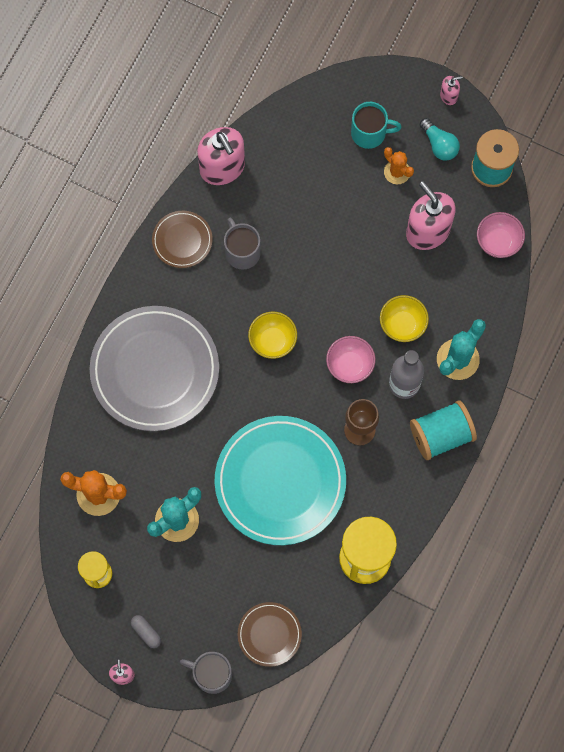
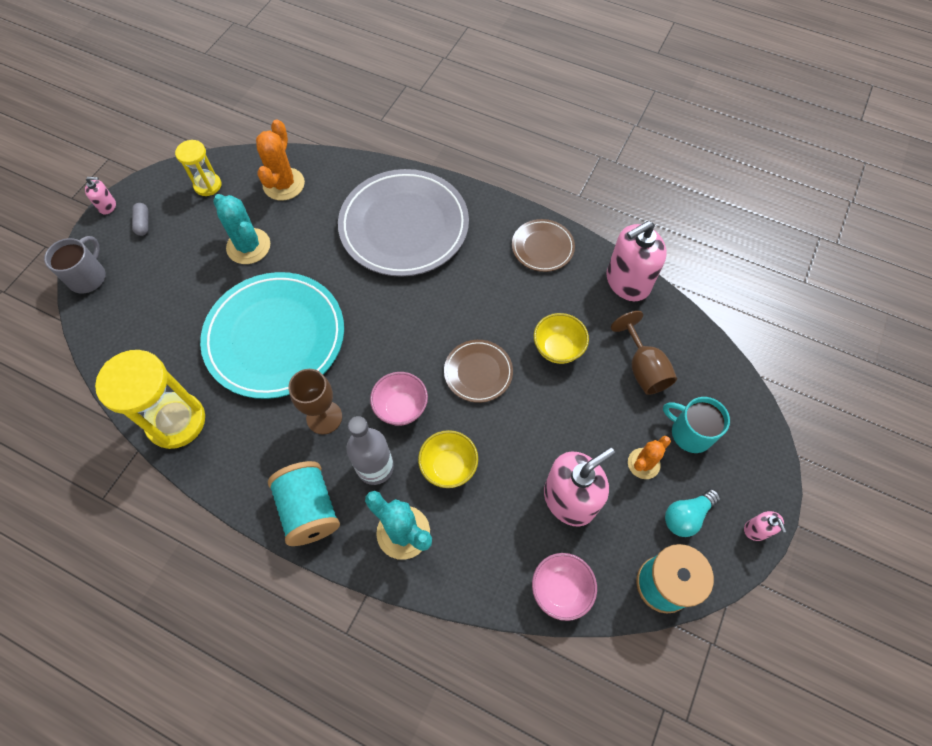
camera: 90 degrees right, 10 degrees down
grey capsule [131,615,161,648] -> grey capsule turned 60 degrees counterclockwise [132,203,148,236]
grey mug [224,218,261,270] -> none
brown plate [238,602,302,667] -> brown plate moved to [444,340,513,403]
yellow bowl [248,312,297,359] -> yellow bowl moved to [534,313,589,364]
turquoise mug [351,102,402,149] -> turquoise mug turned 120 degrees clockwise [663,397,730,453]
none -> brown goblet [611,311,677,395]

